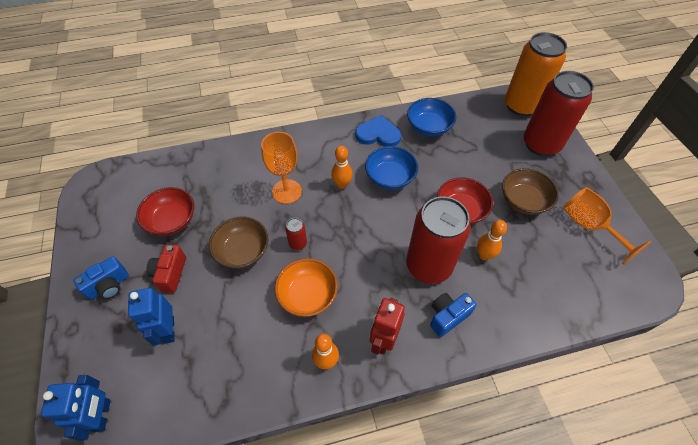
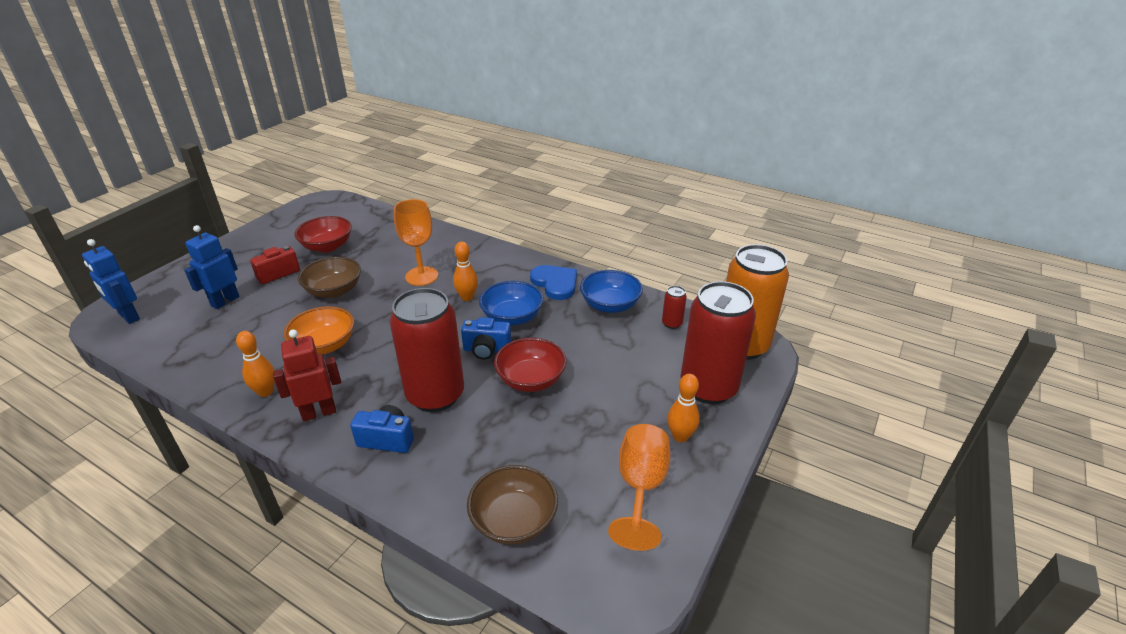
camera: 45 degrees right, 20 degrees down
blue robot [41,375,111,441] -> blue robot turned 90 degrees clockwise [82,239,140,324]
blue camera [73,256,129,300] -> blue camera moved to [461,317,511,360]
red can [285,218,307,250] -> red can moved to [662,286,687,329]
orange bowling pin [477,220,507,260] -> orange bowling pin moved to [667,374,700,442]
brown bowl [502,168,559,215] -> brown bowl moved to [467,465,558,545]

